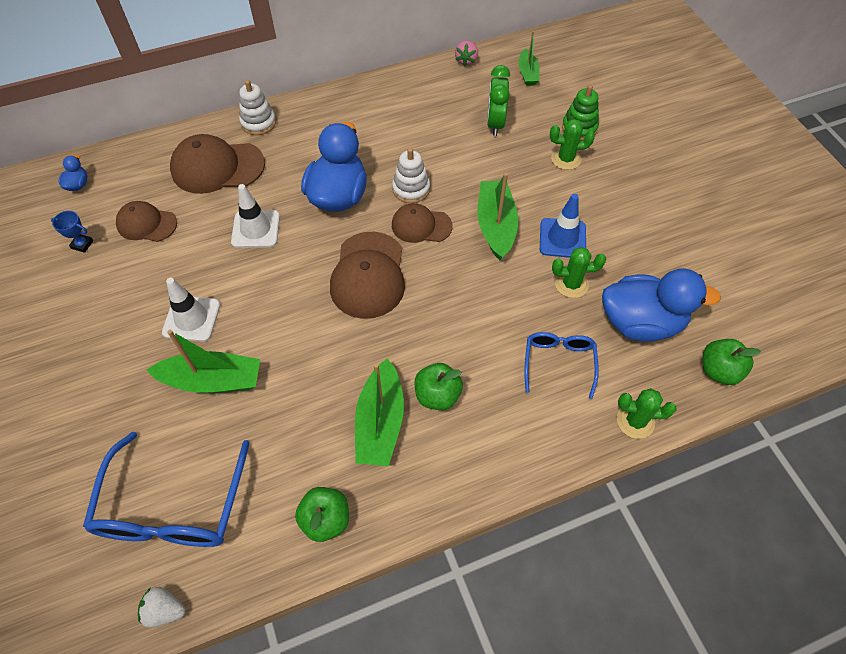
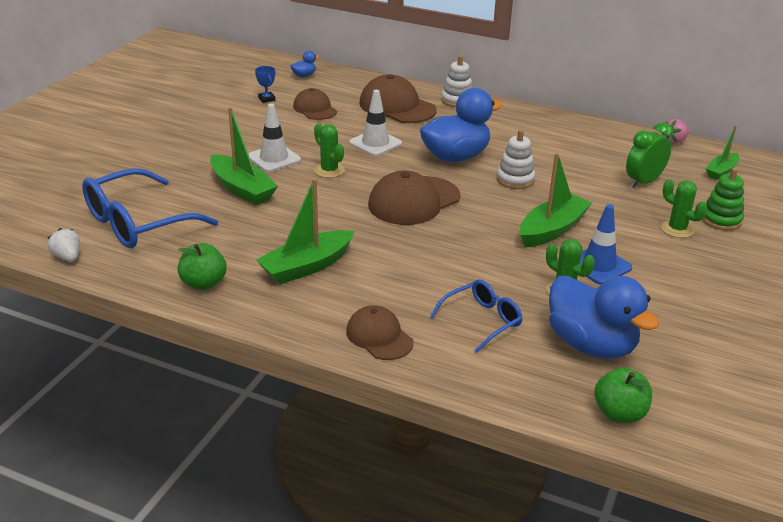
camera: 45 degrees right, 25 degrees down
brown cap [392,203,453,243] -> brown cap moved to [346,305,414,360]
green apple [415,363,463,410] -> none
green cactus [617,388,676,439] -> green cactus moved to [314,123,345,178]

